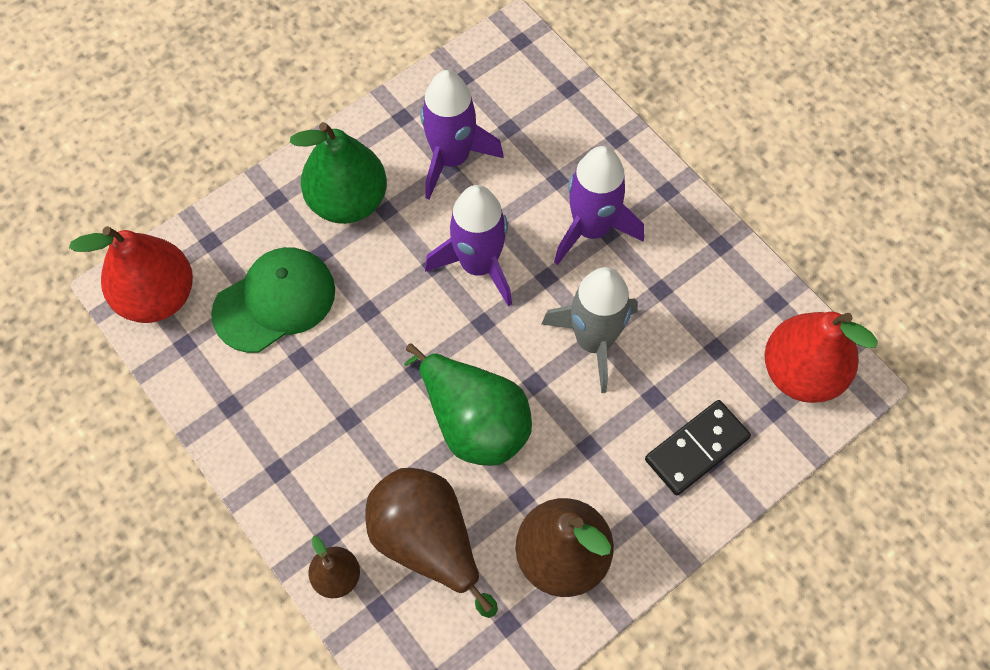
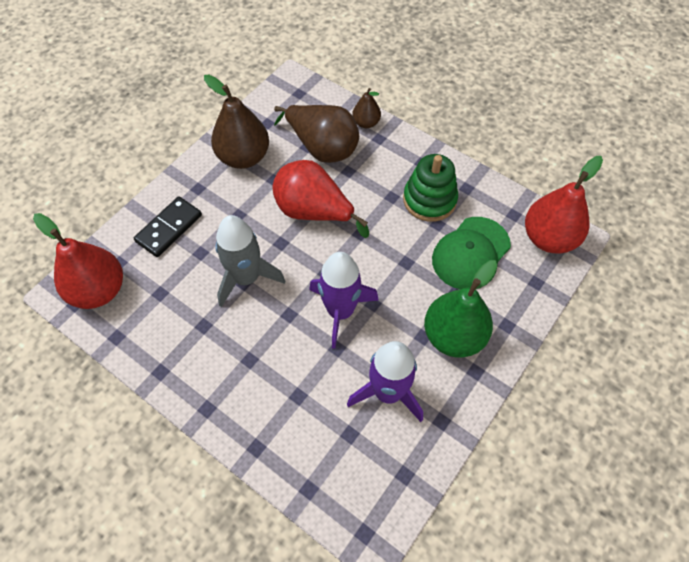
camera: 165 degrees right, 5 degrees down
green pear [404,343,532,466] -> red pear [272,160,369,238]
purple rocket [554,146,644,265] -> none
none -> green stacking toy [403,154,458,222]

